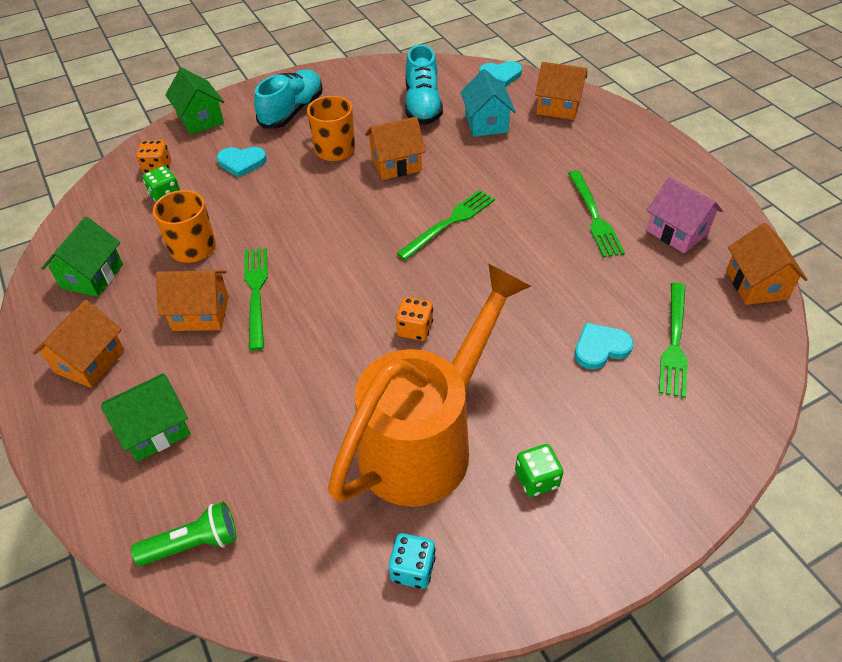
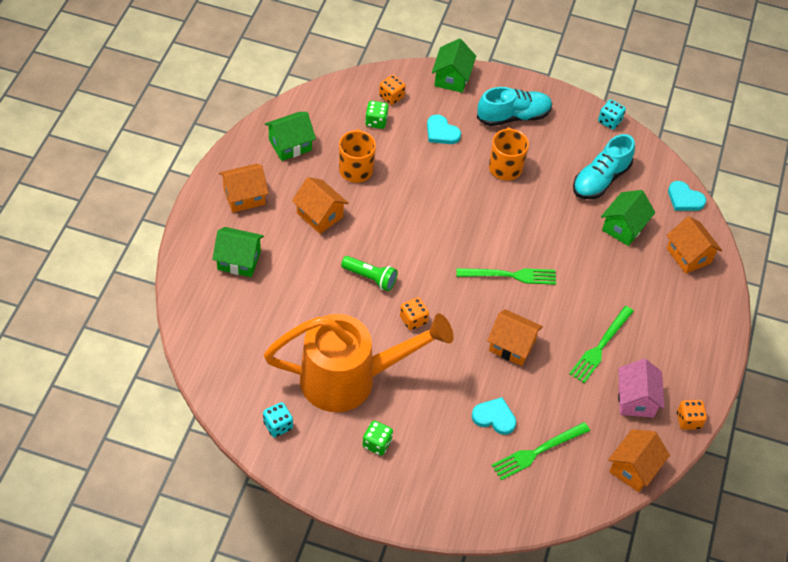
camera: 40 degrees right, 5 degrees up
green flashlight [131,502,236,566] -> green flashlight moved to [341,256,398,291]
green fork [244,248,268,351] -> none
orange house [365,117,426,180] -> orange house moved to [487,309,543,366]
turquoise house [460,69,516,137] -> green house [601,190,655,246]
none -> turquoise dice [598,99,626,130]
none -> orange dice [677,400,707,430]

